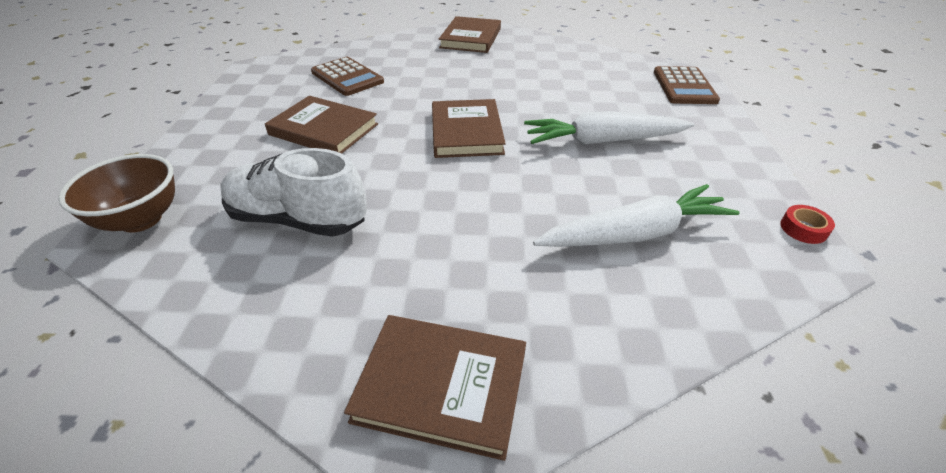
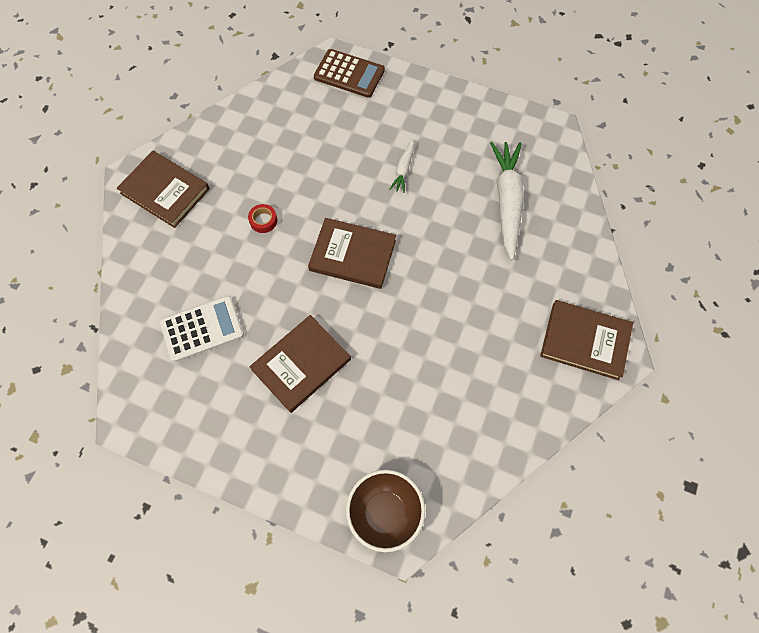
camera: 70 degrees left, 25 degrees up
white shoe [220,148,367,237] -> none
brown calculator [311,57,384,96] -> white calculator [160,296,244,362]
brown book [344,315,526,461] -> brown book turned 75 degrees clockwise [540,300,633,380]
white carrot [524,111,694,145] -> white carrot [389,138,414,193], size x0.50
red tape [780,205,835,244] -> red tape moved to [248,204,277,233]

